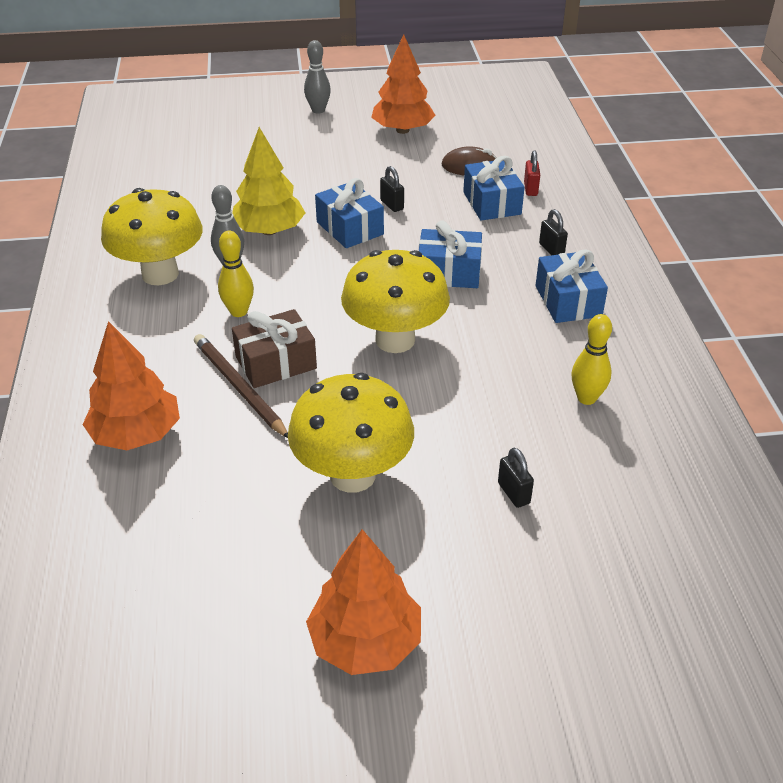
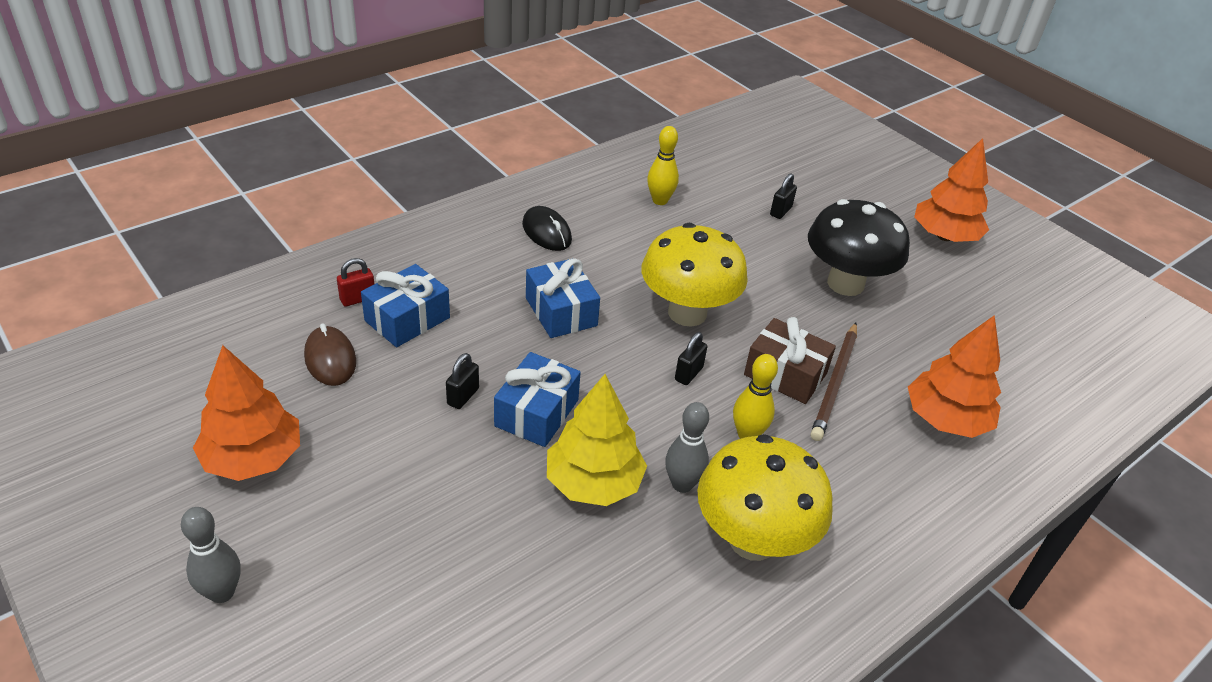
camera: 125 degrees left, 0 degrees up
yellow mushroom [288,373,414,493] -> black mushroom [808,199,910,296]
blue gift [535,250,608,323] -> black mouse [522,206,572,251]
black padlock [539,209,568,255] -> black padlock moved to [675,332,707,385]

